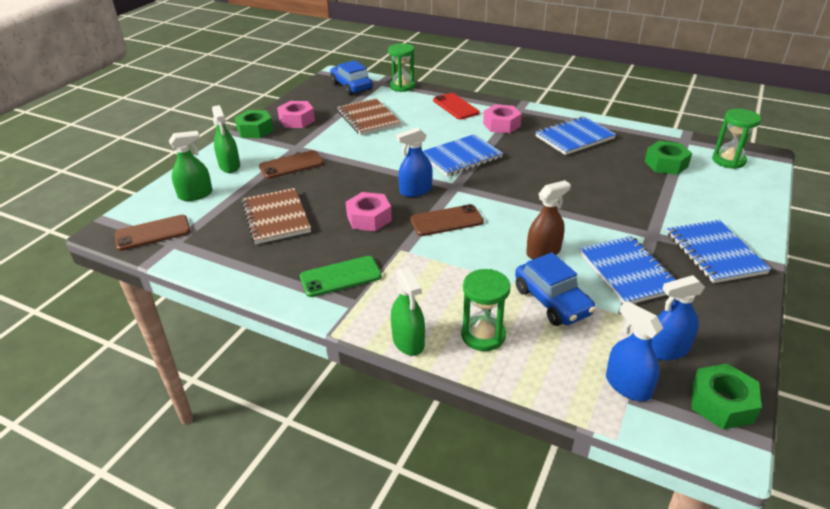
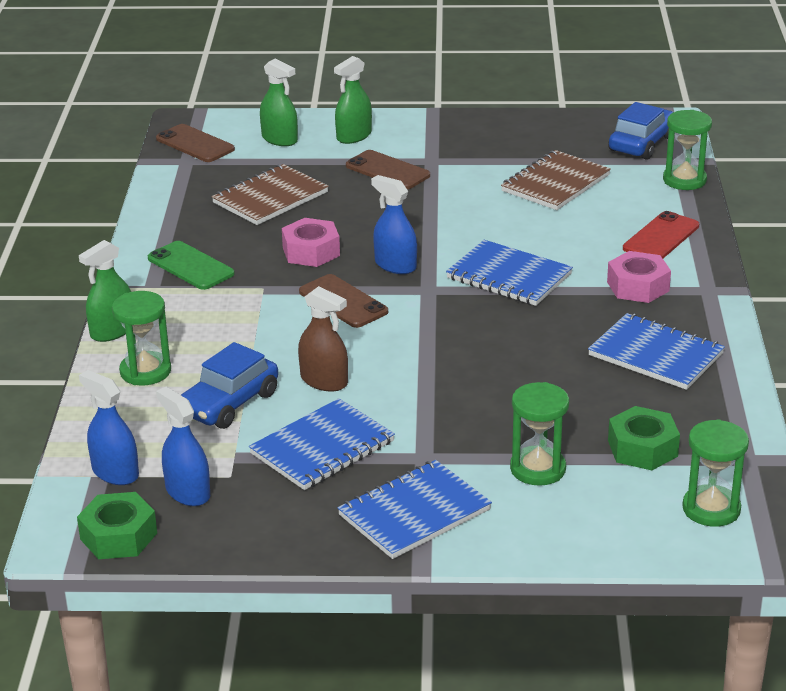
camera: 65 degrees right, 5 degrees down
green nut [235,110,274,138] -> none
pink nut [277,101,315,128] -> none
blue spray bottle [606,301,663,401] -> blue spray bottle turned 75 degrees counterclockwise [79,370,139,485]
none -> green hourglass [510,382,569,486]

